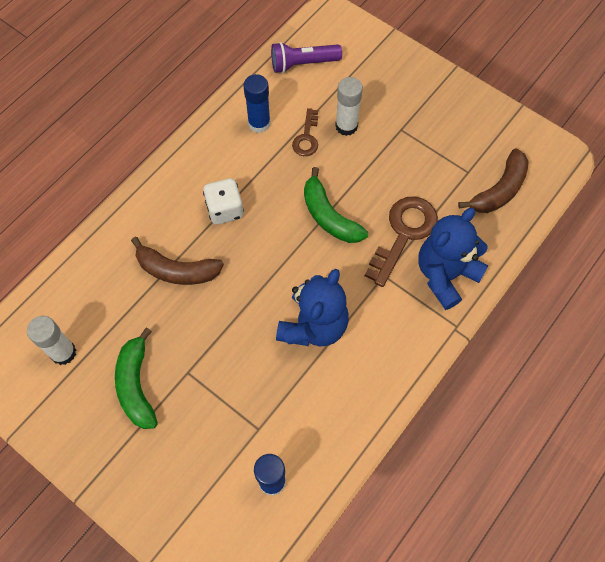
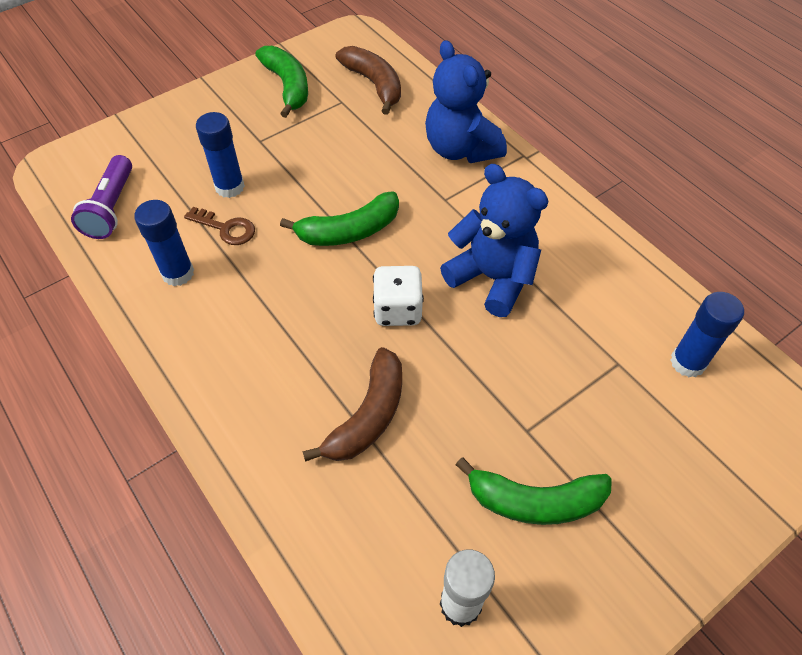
camera: 75 degrees left, 10 degrees down
white dice [203,178,244,225] -> white dice moved to [373,266,424,326]
white glue stick [335,77,363,136] -> blue glue stick [196,112,245,198]
brown key [365,197,438,287] -> none
none -> green banana [255,46,308,118]

